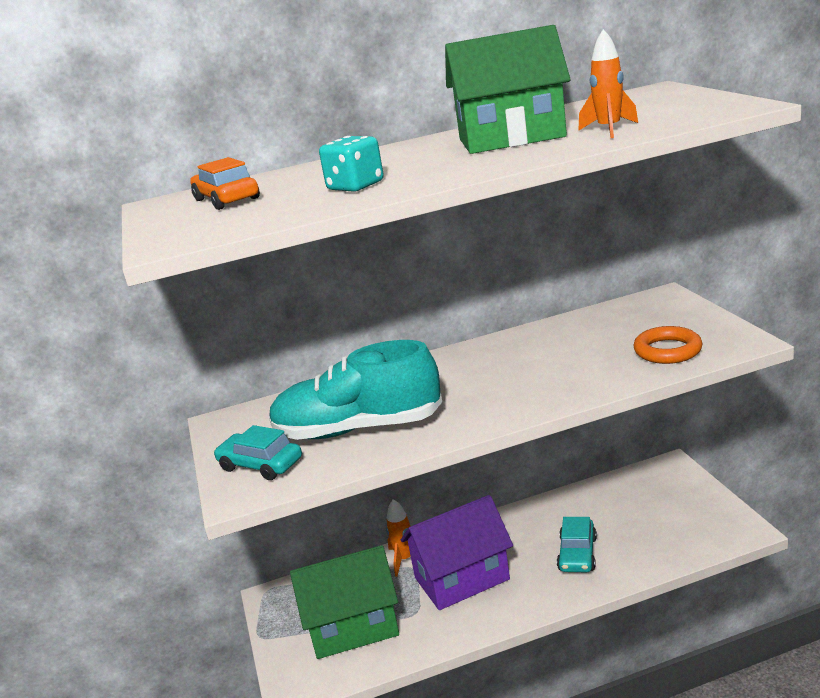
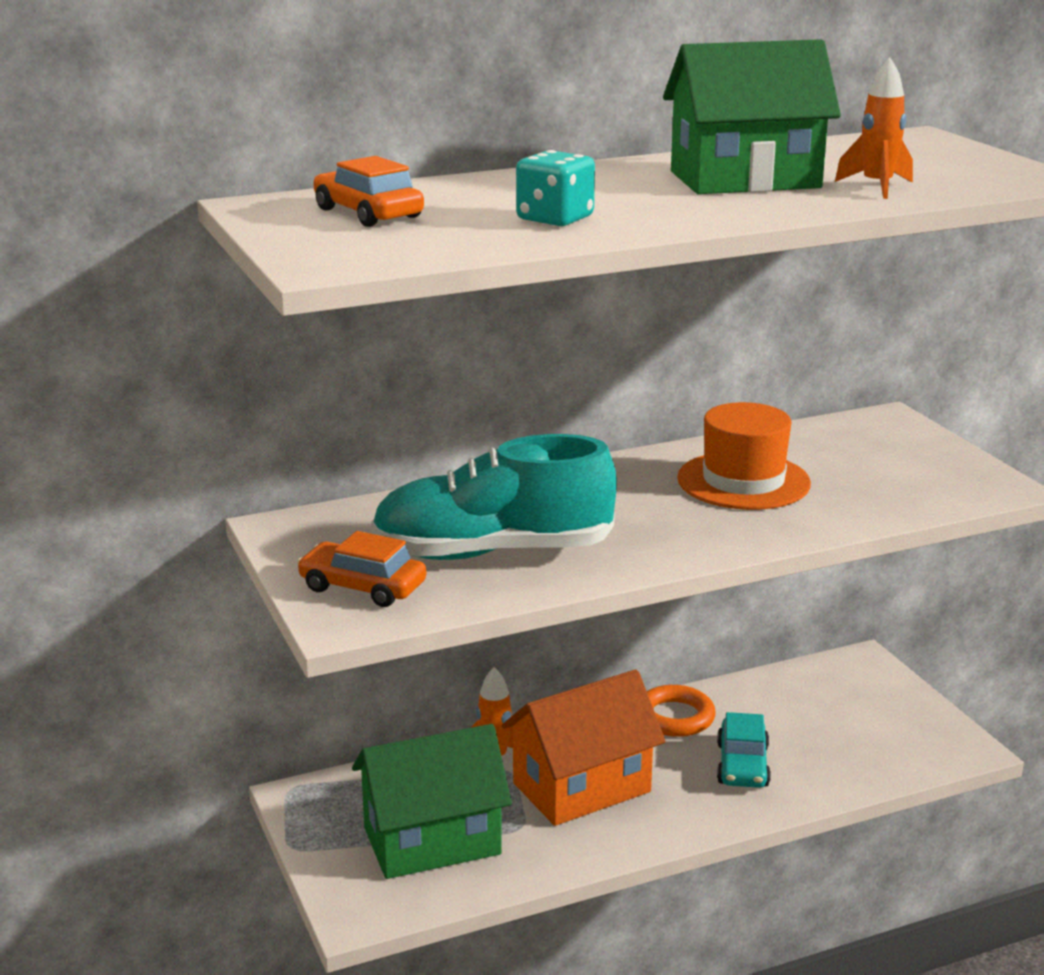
camera: 10 degrees left, 0 degrees up
turquoise car [214,425,302,480] -> orange car [297,531,426,607]
purple house [401,495,513,610] -> orange house [502,670,666,826]
orange ring [633,326,703,364] -> orange ring moved to [647,685,716,737]
none -> orange hat [677,402,811,510]

